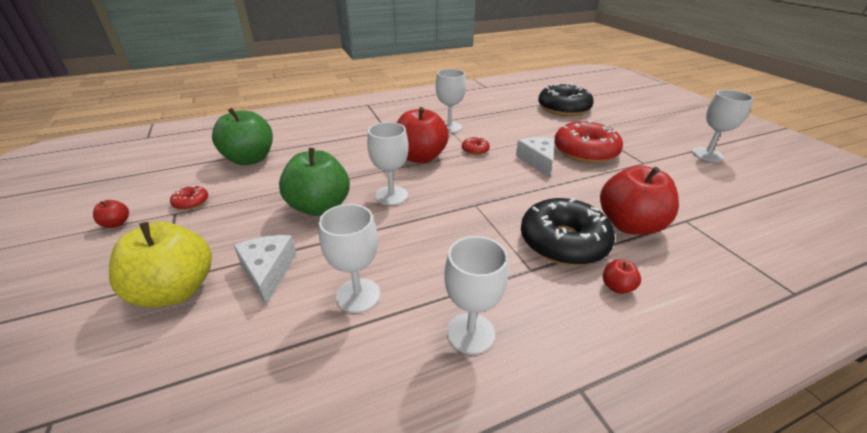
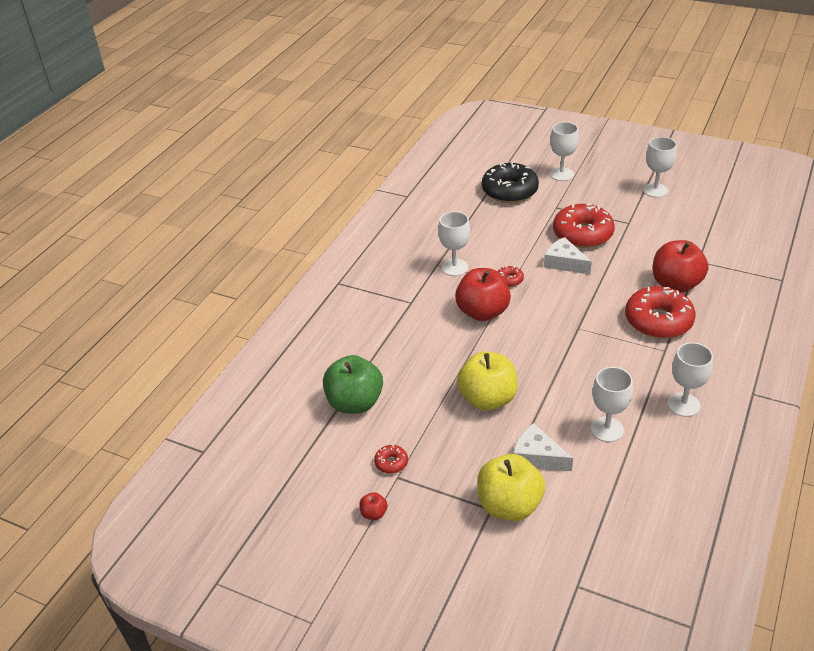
camera: 40 degrees left, 5 degrees up
green apple [279,148,350,216] -> yellow apple [457,351,518,411]
white goblet [367,122,409,205] -> white goblet moved to [550,122,579,181]
black donut [521,198,615,266] -> red donut [625,286,696,339]
red apple [603,259,641,294] -> none

